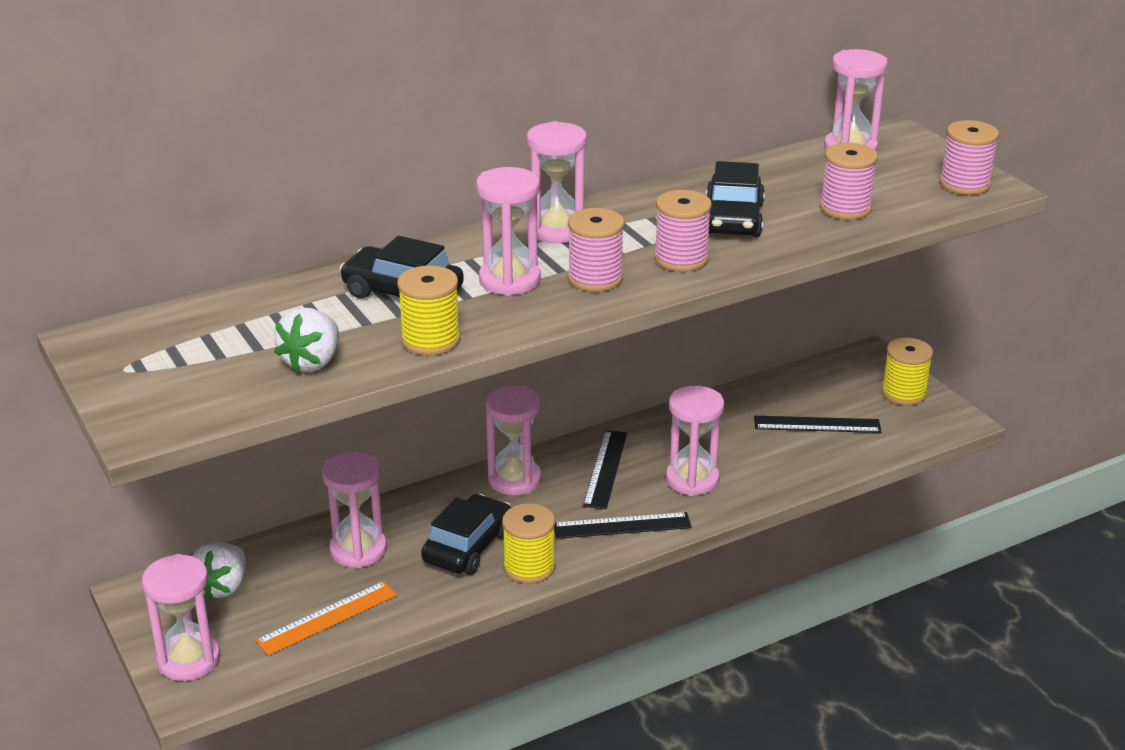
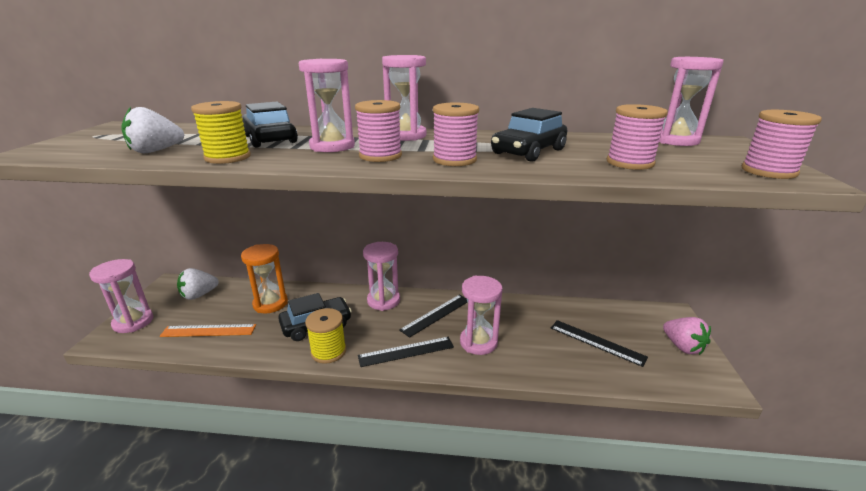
camera: 35 degrees right, 5 degrees down
pink hourglass [322,451,387,568] -> orange hourglass [241,244,288,313]
black ruler [554,512,692,539] -> black ruler turned 45 degrees counterclockwise [358,337,454,367]
yellow spool [881,338,933,405] -> pink strawberry [663,317,711,355]

